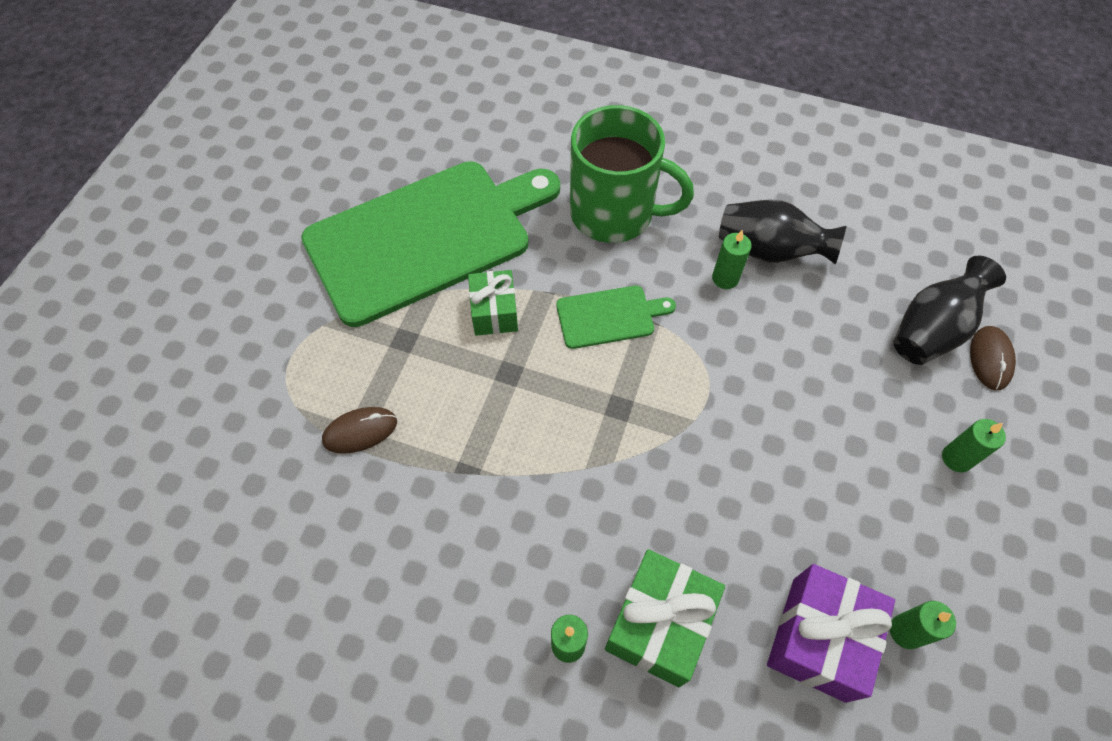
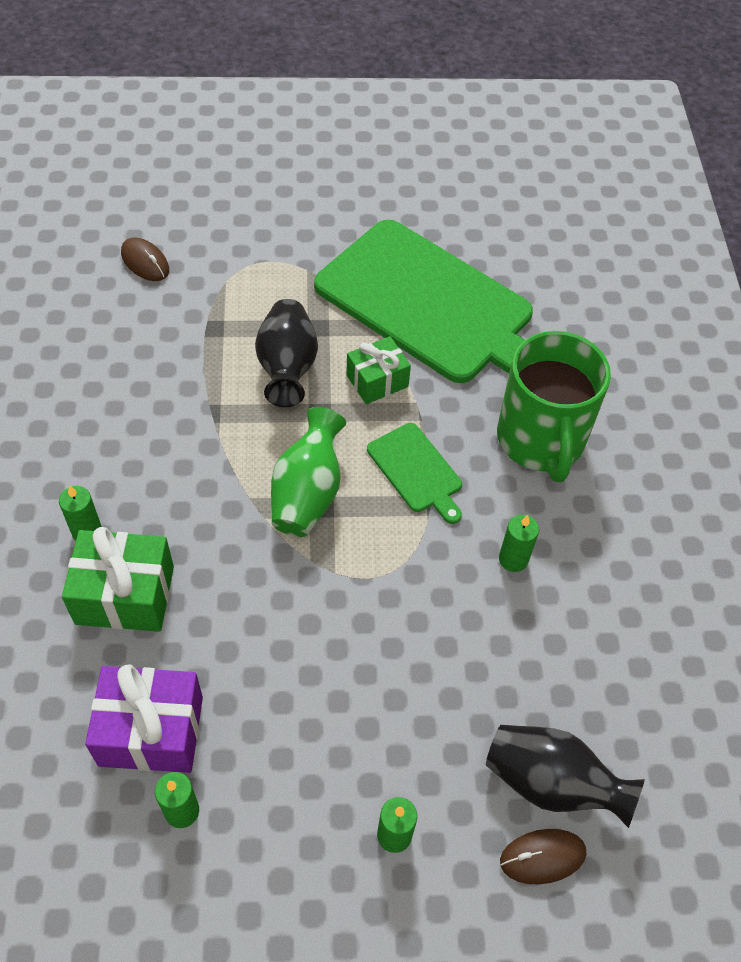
camera: 65 degrees right, 5 degrees down
brown mouse [322,407,397,454] -> brown mouse moved to [121,237,169,281]
black vase [719,200,847,265] -> black vase moved to [255,299,318,407]
none -> green vase [271,407,346,537]

